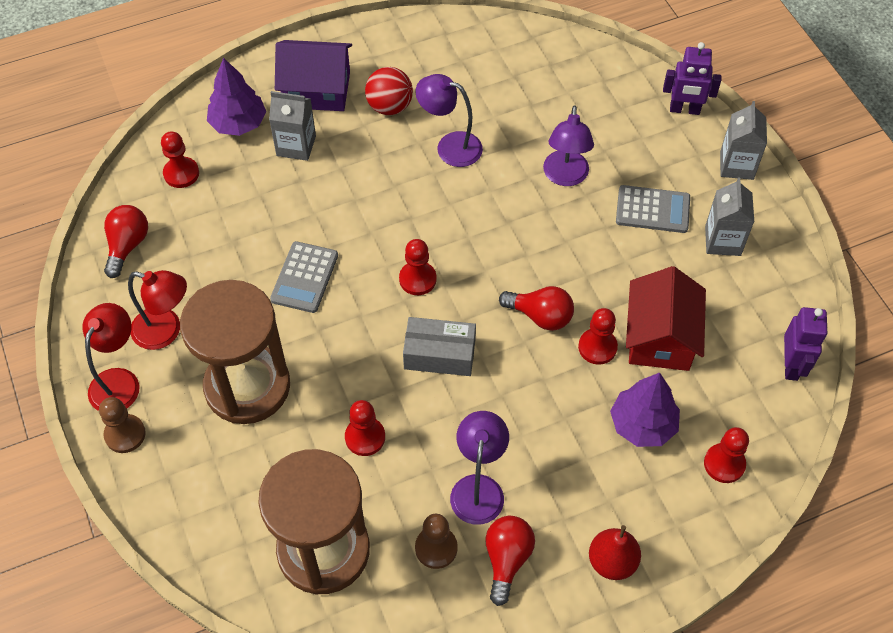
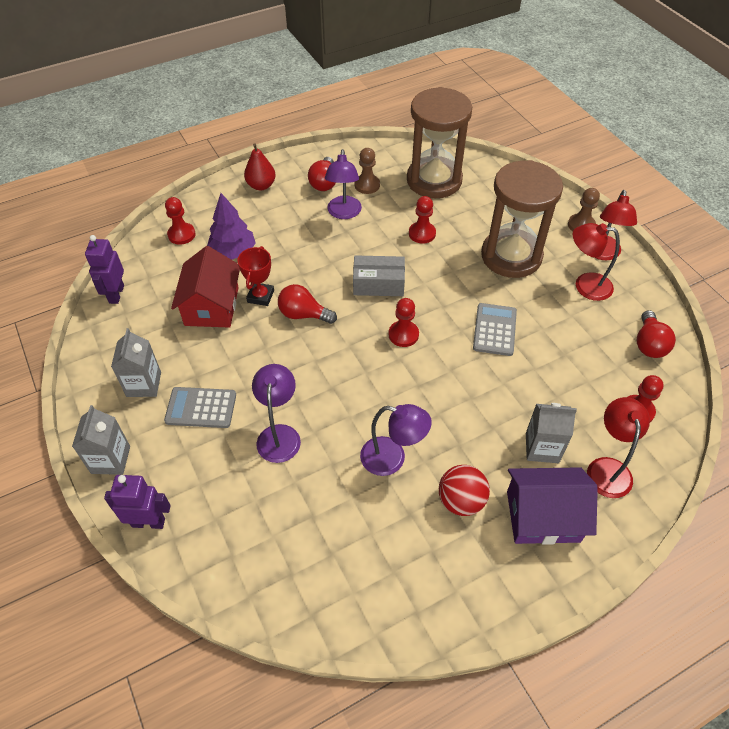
camera: 175 degrees right, 5 degrees down
purple tree [207,57,266,136] -> red lamp [587,397,650,498]
red pawn [578,308,618,365] -> red trophy [237,246,274,306]

